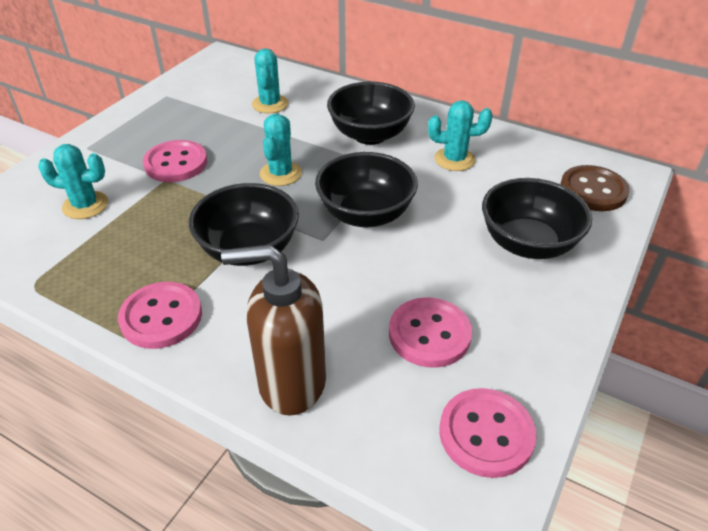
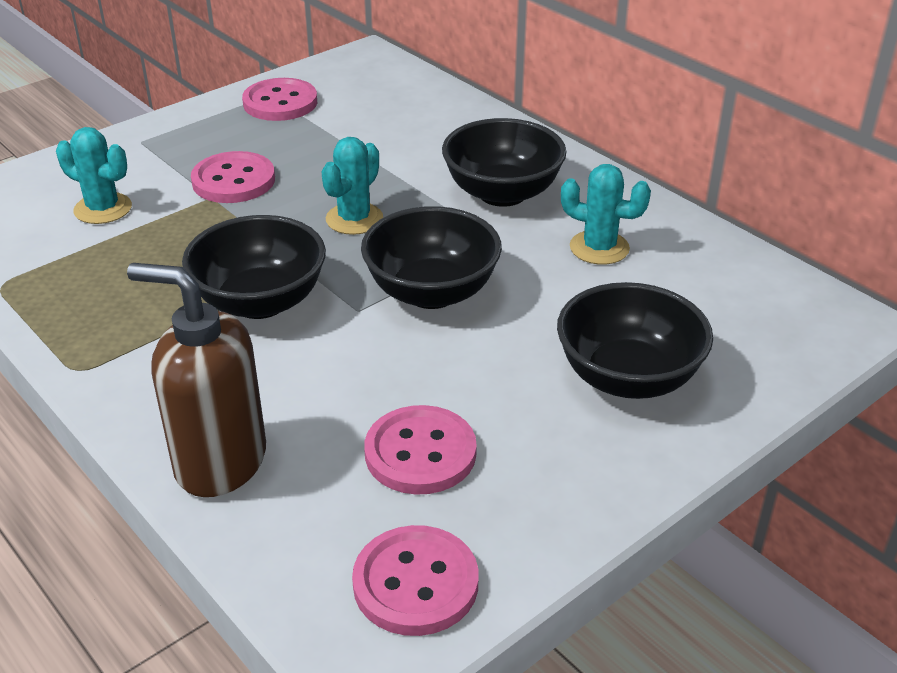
camera: 20 degrees right, 5 degrees down
pink button [118,282,202,349] -> pink button moved to [242,78,317,121]
turquoise cactus [252,48,288,113] -> none
brown button [560,165,630,211] -> none

